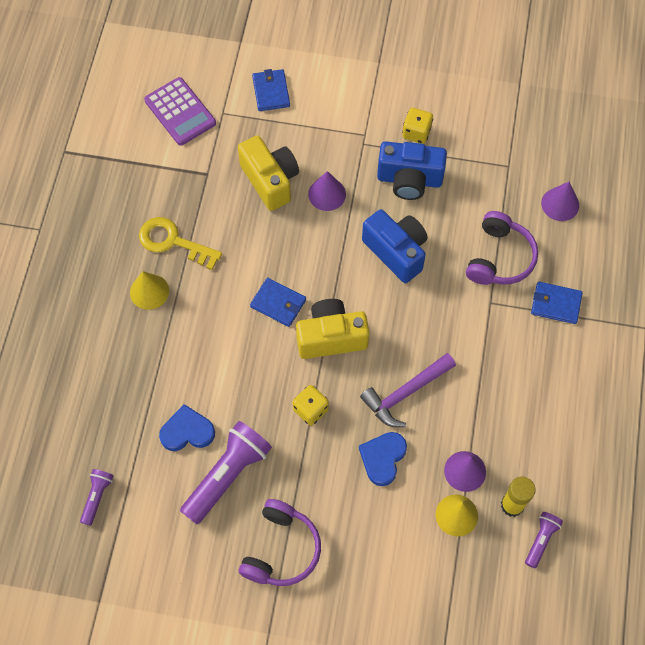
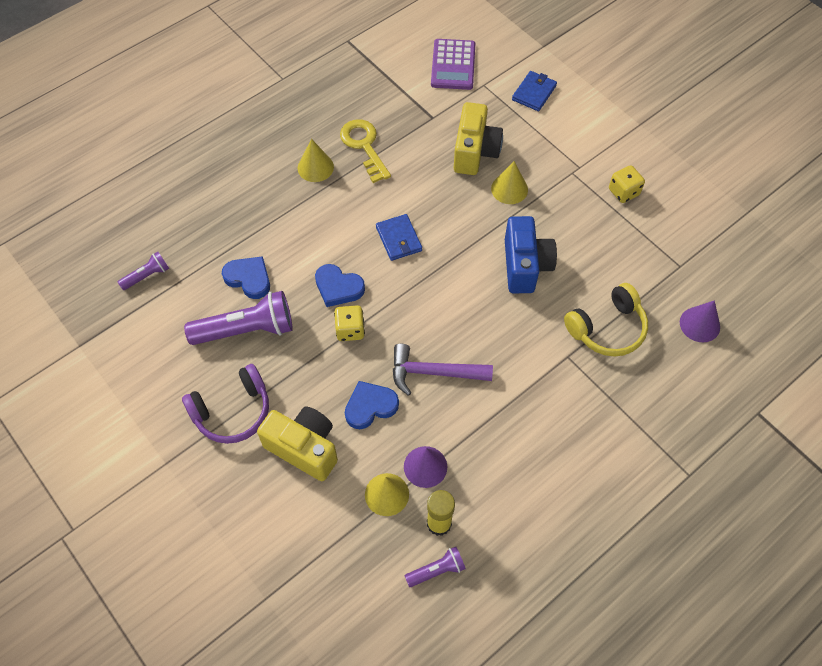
camera: 40 degrees right, 5 degrees down
yellow camera [296,299,370,359] -> yellow camera moved to [257,407,338,481]
purple cone [308,171,346,211] -> yellow cone [491,161,528,204]
blue camera [377,141,447,200] -> none
purple headphones [466,211,538,285] -> yellow headphones [564,283,648,357]
blue wallet [531,282,583,324] -> none
none -> blue heart [315,264,365,307]

